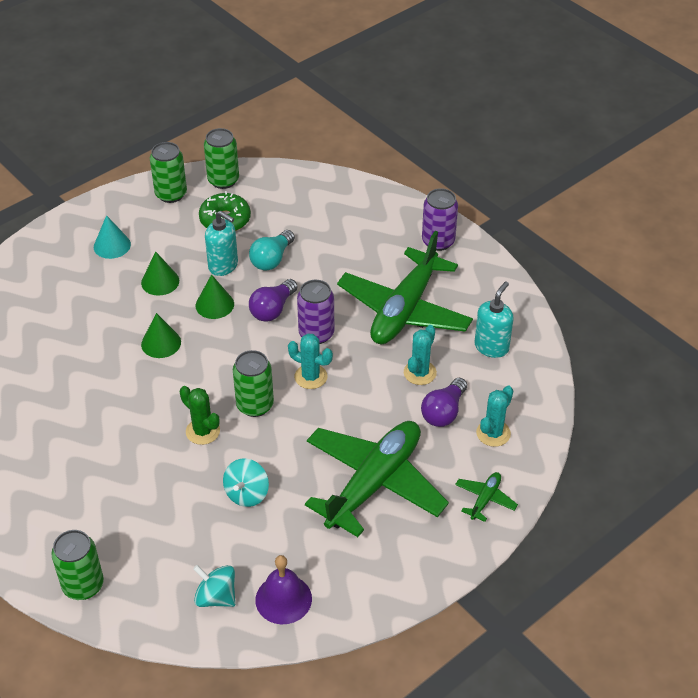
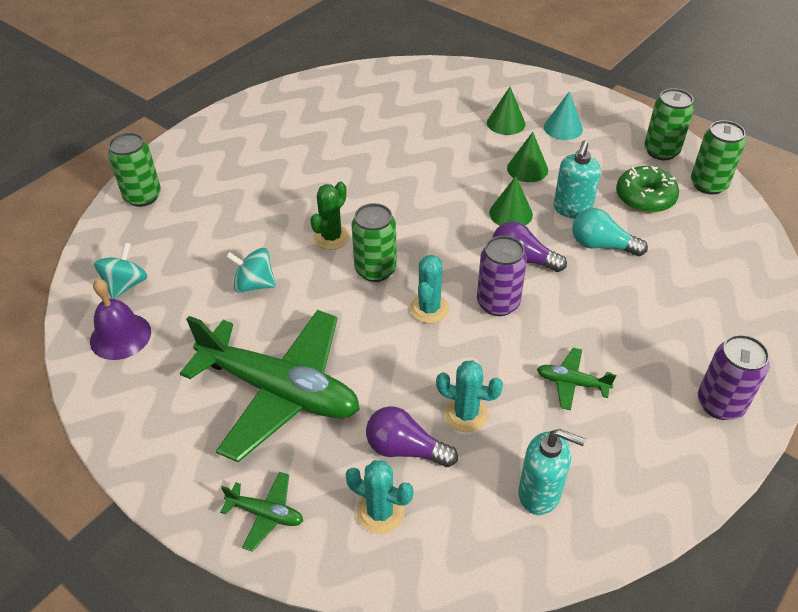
camera: 80 degrees right, 0 degrees up
green cone [141,313,181,358] -> green cone moved to [487,87,526,135]
green plane [337,231,473,344] -> green plane [537,348,616,410], size x0.41

